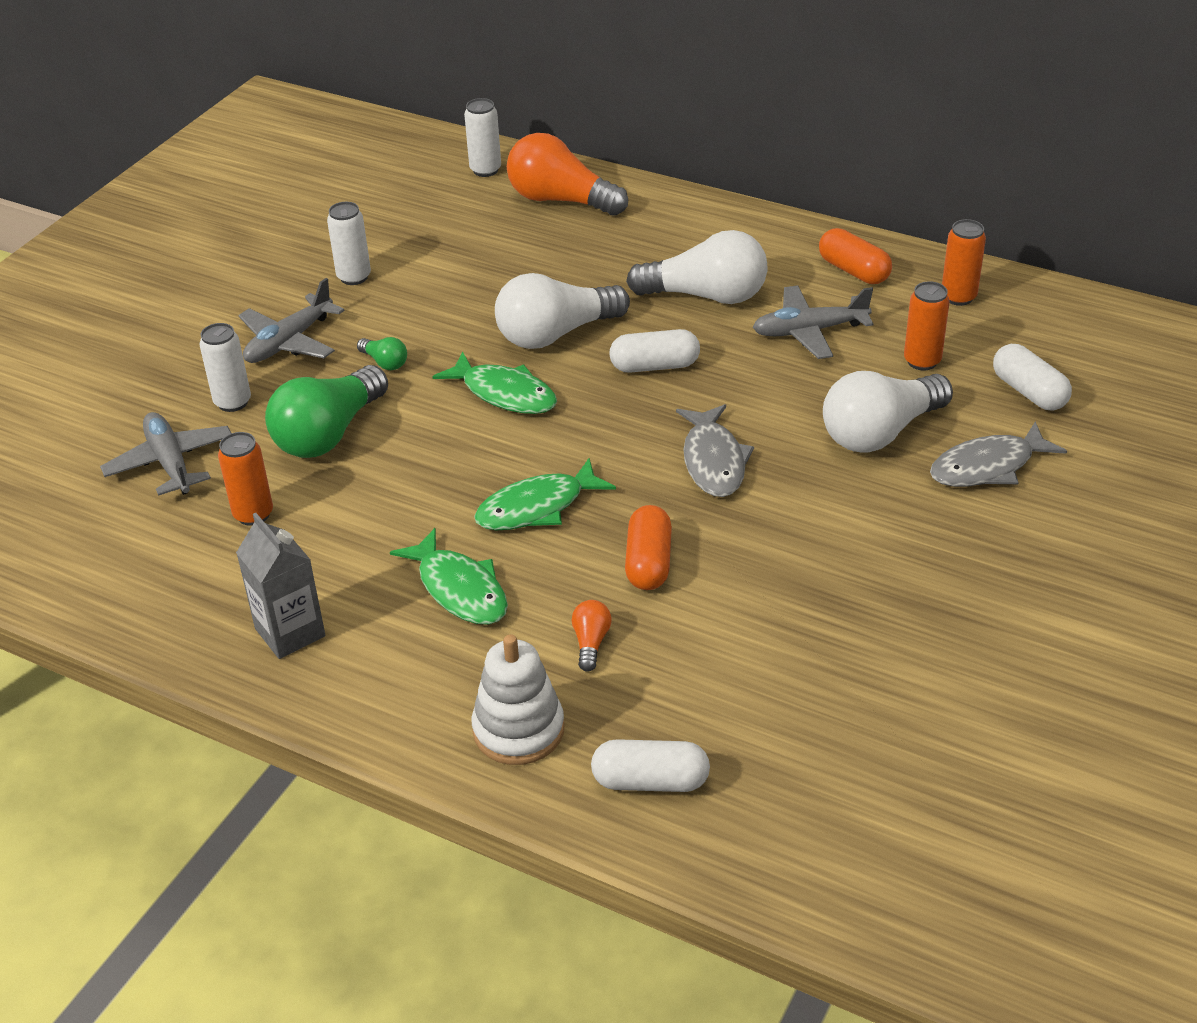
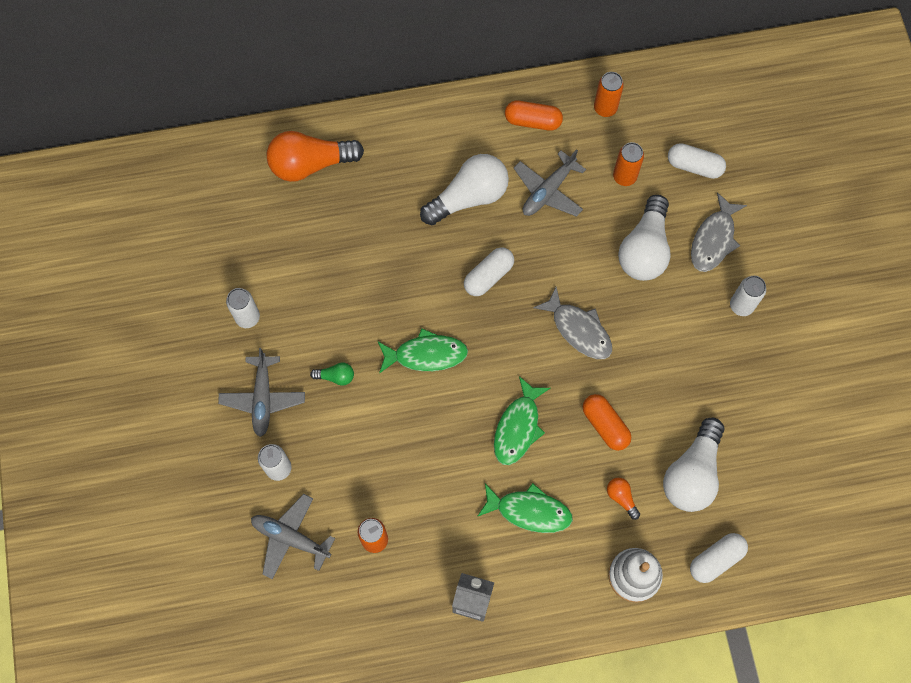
camera: 40 degrees left, 30 degrees up
green light bulb [265,365,388,458] -> none
white can [464,98,501,177] -> white can moved to [730,276,766,316]
white light bulb [495,273,630,349] -> white light bulb moved to [663,417,724,512]

